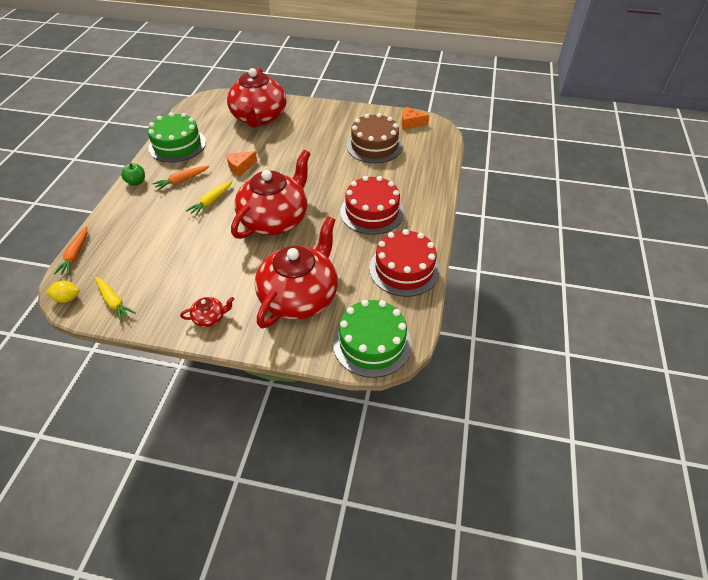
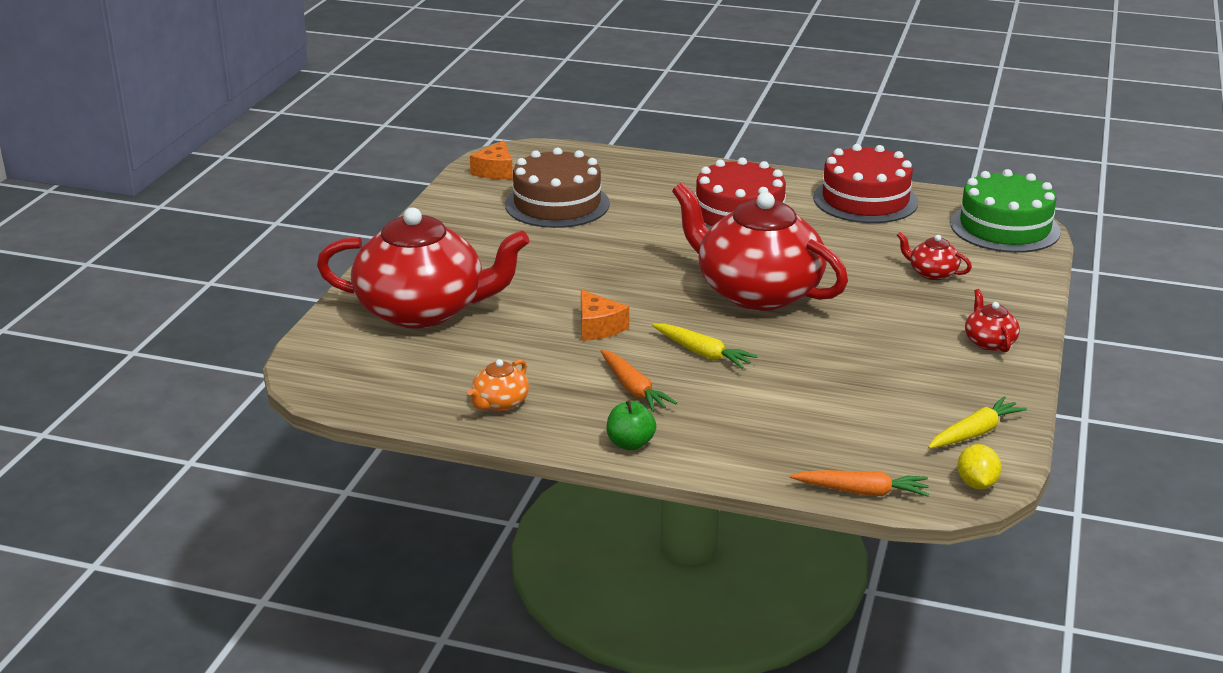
camera: 85 degrees left, 20 degrees down
green cake [148,112,206,162] -> orange teapot [468,359,529,411]
red teapot [255,216,338,328] -> red teapot [897,232,972,280], size x0.40

